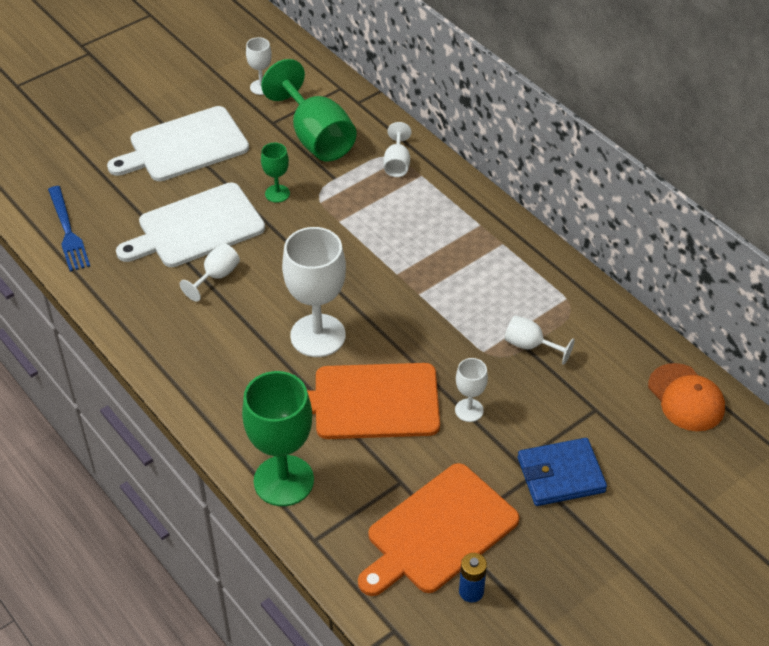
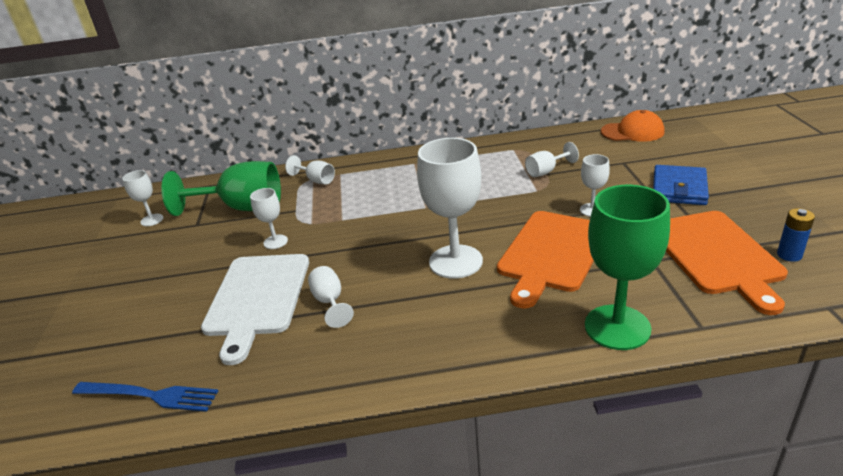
camera: 55 degrees left, 15 degrees down
white cutting board [107,106,249,181] -> none
green goblet [261,143,290,203] -> white goblet [250,188,288,249]

